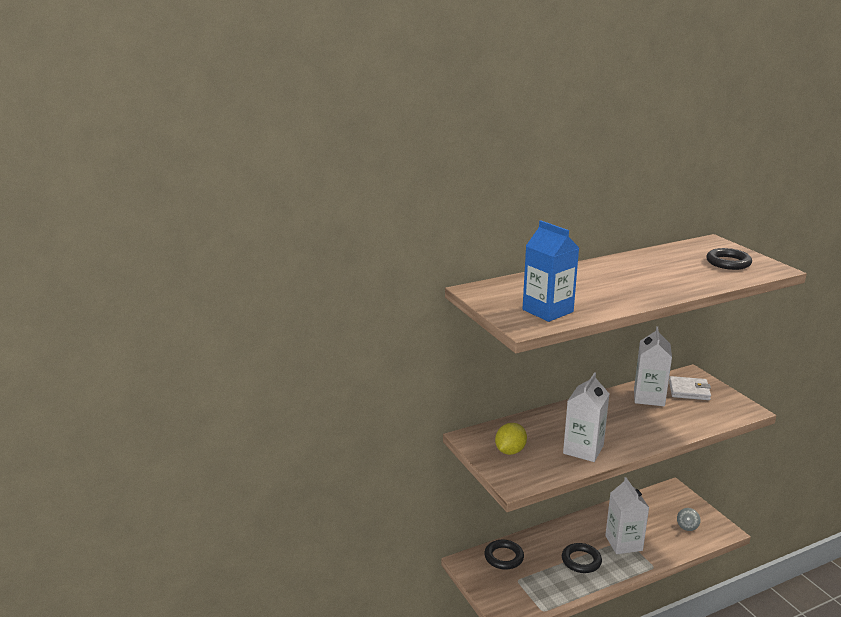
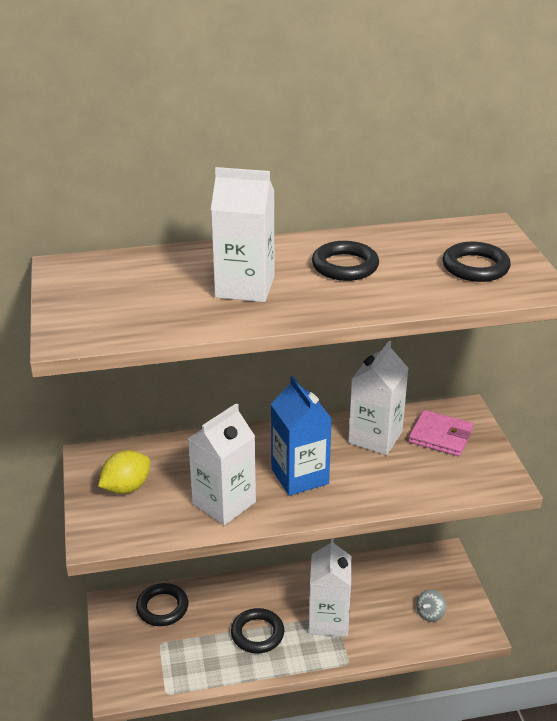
camera: 15 degrees right, 10 degrees up
blue carton [522,220,579,322] -> blue carton moved to [271,376,332,496]
white wallet [669,376,711,400] -> pink wallet [408,410,474,457]
none -> white carton [211,167,274,302]
none -> black ring [312,241,379,281]

